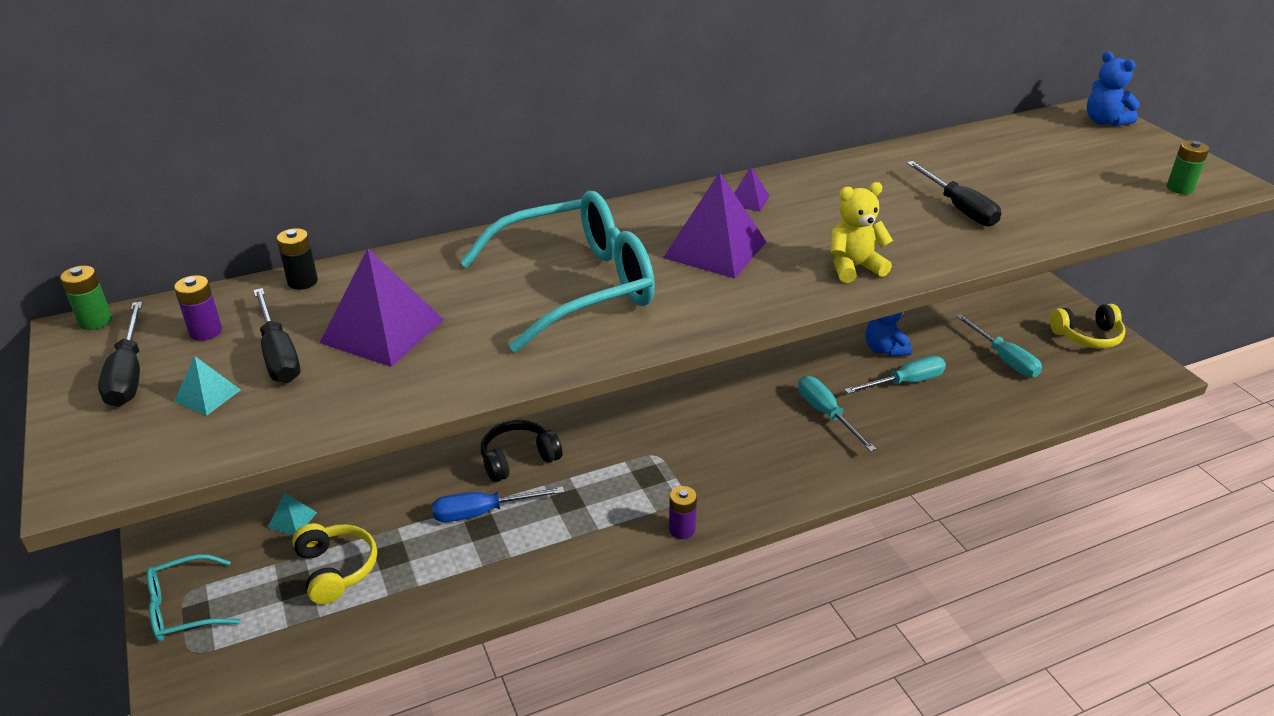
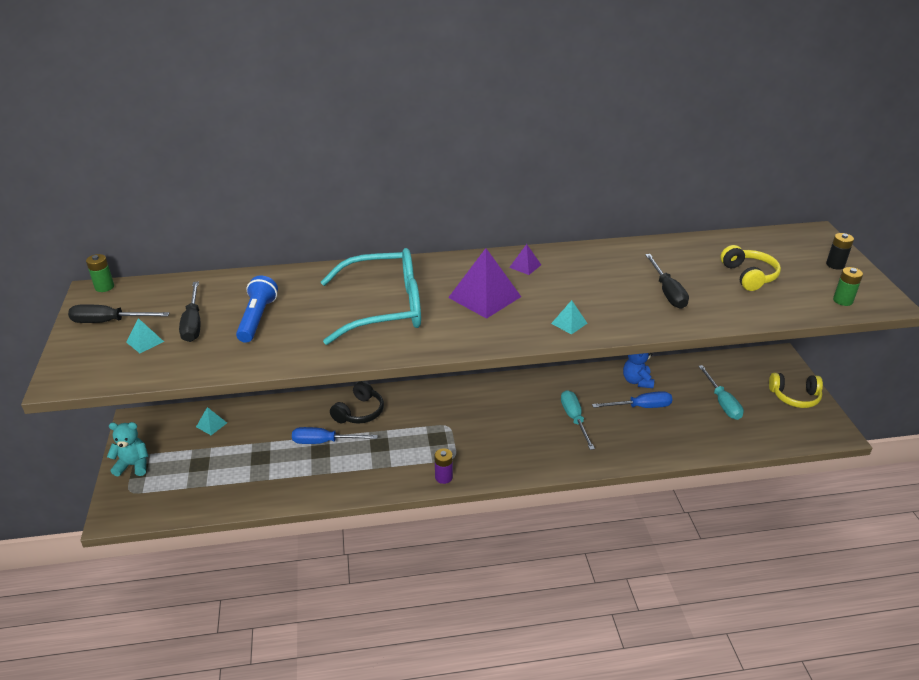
camera: 15 degrees right, 0 degrees up
black screwdriver [98,302,143,407] -> black screwdriver turned 90 degrees clockwise [68,304,170,323]
turquoise glasses [146,554,240,642] -> turquoise teddy bear [107,422,148,476]
purple battery [174,275,222,341] -> none
black battery [277,228,318,290] -> black battery moved to [826,233,854,270]
yellow headphones [292,523,377,604] -> yellow headphones moved to [720,245,781,291]
purple pyramid [320,248,444,367] -> blue flashlight [236,275,278,343]
black headphones [481,420,562,482] -> black headphones turned 135 degrees clockwise [330,381,384,423]
yellow teddy bear [831,182,893,283] -> turquoise pyramid [551,300,588,334]
turquoise screwdriver [844,356,946,394] -> blue screwdriver [592,391,673,408]
blue teddy bear [1087,51,1140,127] -> none

